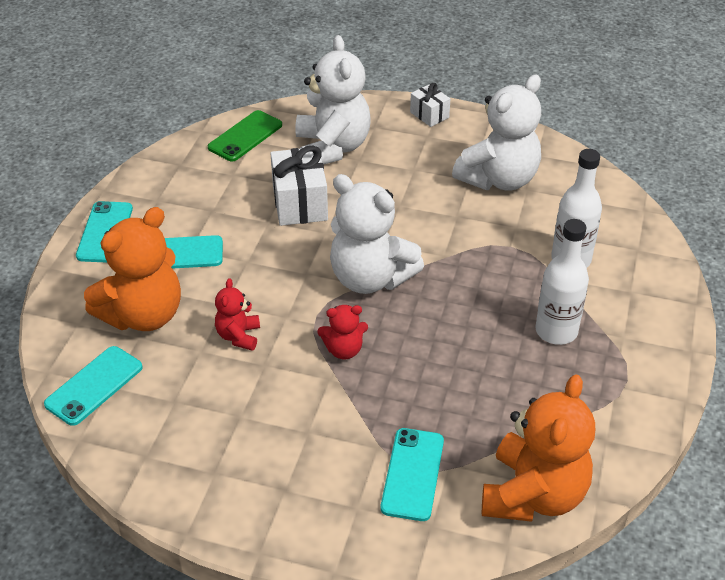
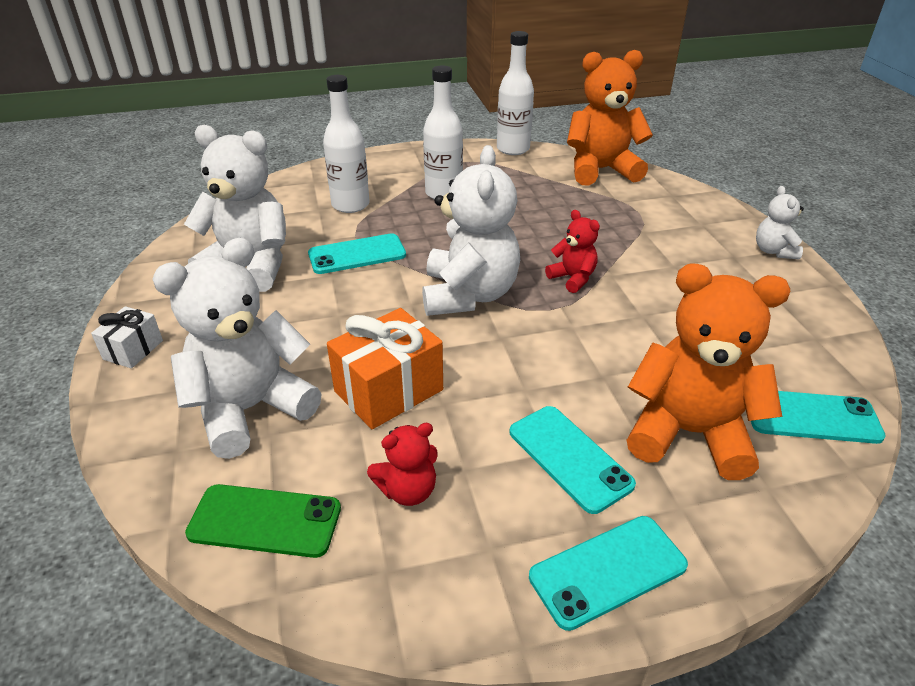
camera: 120 degrees left, 5 degrees down
red teddy bear [215,278,260,351] -> red teddy bear moved to [367,423,438,506]
white gift [270,146,328,226] -> orange gift [327,308,443,429]
turquoise phone [381,428,444,521] -> turquoise phone moved to [308,233,406,274]
none -> white bottle [497,31,534,155]
none -> white teddy bear [756,186,804,259]

